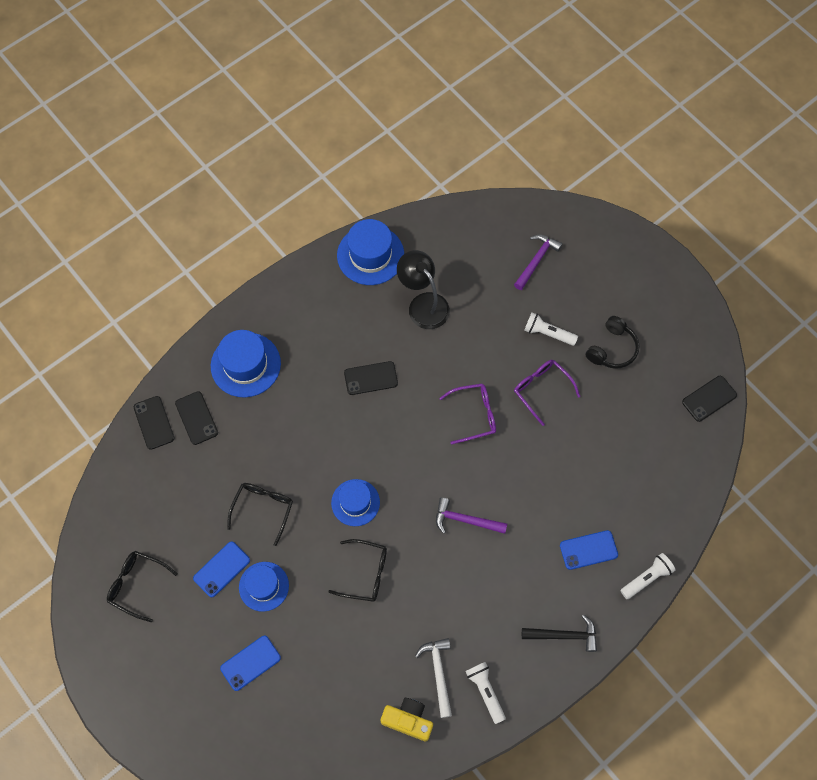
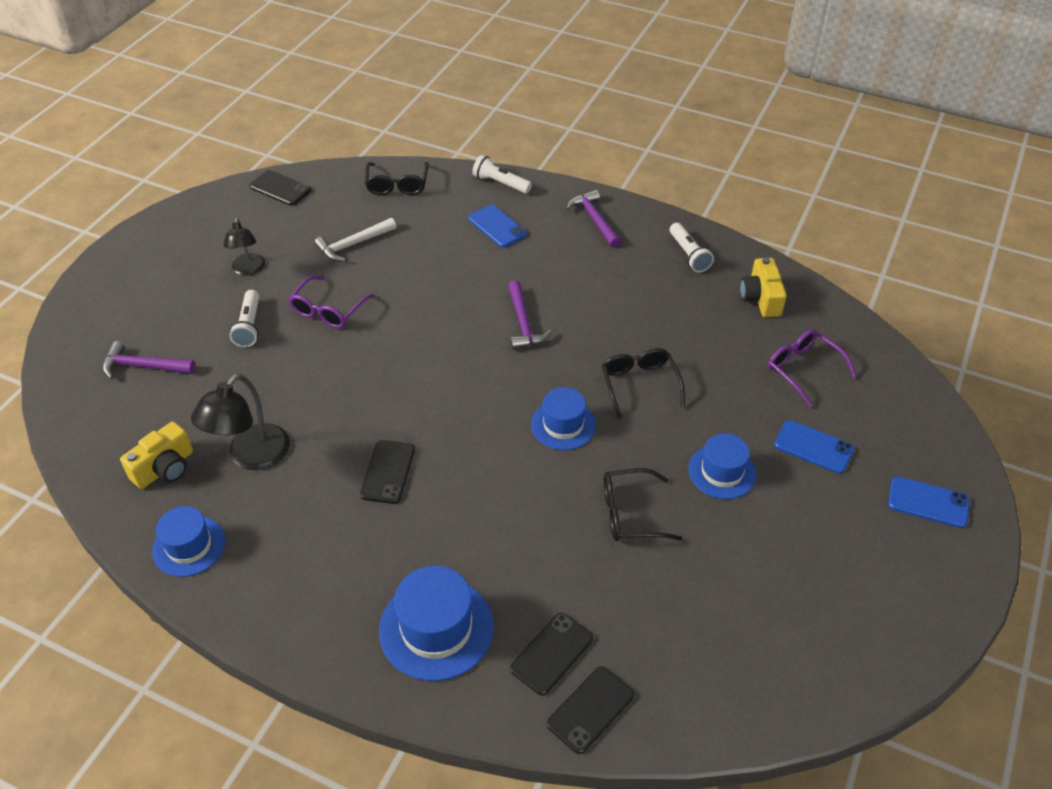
camera: 115 degrees left, 20 degrees down
black glasses [107,551,178,622] -> black glasses moved to [365,162,429,195]
blue phone [193,541,250,597] -> blue phone moved to [888,476,970,528]
blue hat [337,219,404,285] -> blue hat [152,506,225,577], size x0.66
black phone [344,361,398,395] -> black phone turned 45 degrees clockwise [360,440,415,504]
white hammer [415,638,452,718] -> white hammer moved to [314,218,397,262]
purple glasses [439,384,496,444] -> purple glasses moved to [768,329,857,408]
white flashlight [465,662,506,724] -> white flashlight turned 60 degrees counterclockwise [670,223,714,272]
black hammer [522,615,597,652] -> purple hammer [566,190,621,248]
black headphones [586,316,639,369] -> black lamp [224,218,265,276]
none -> yellow camera [120,421,193,489]

